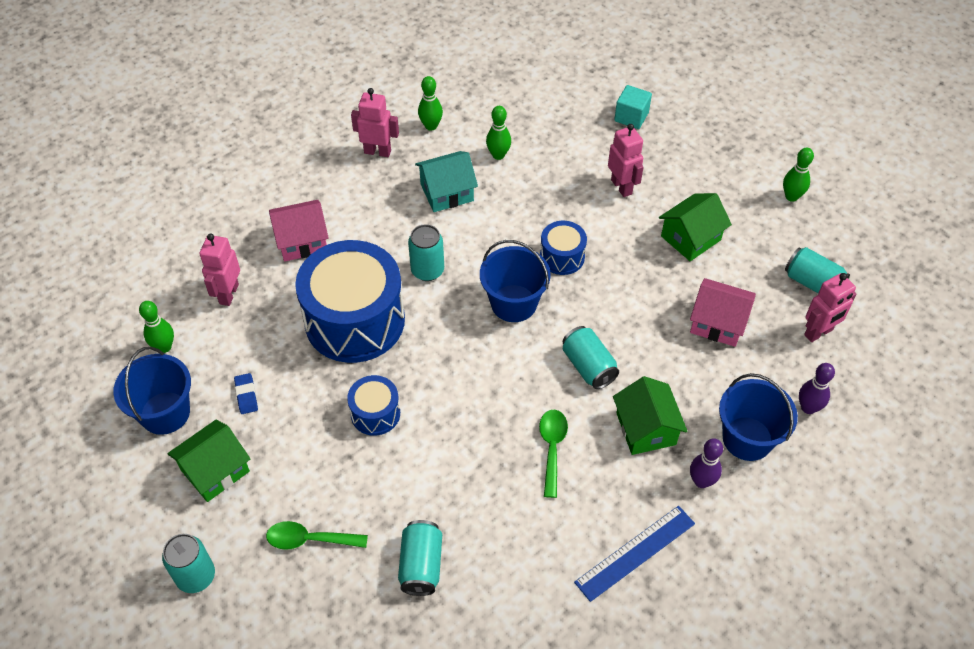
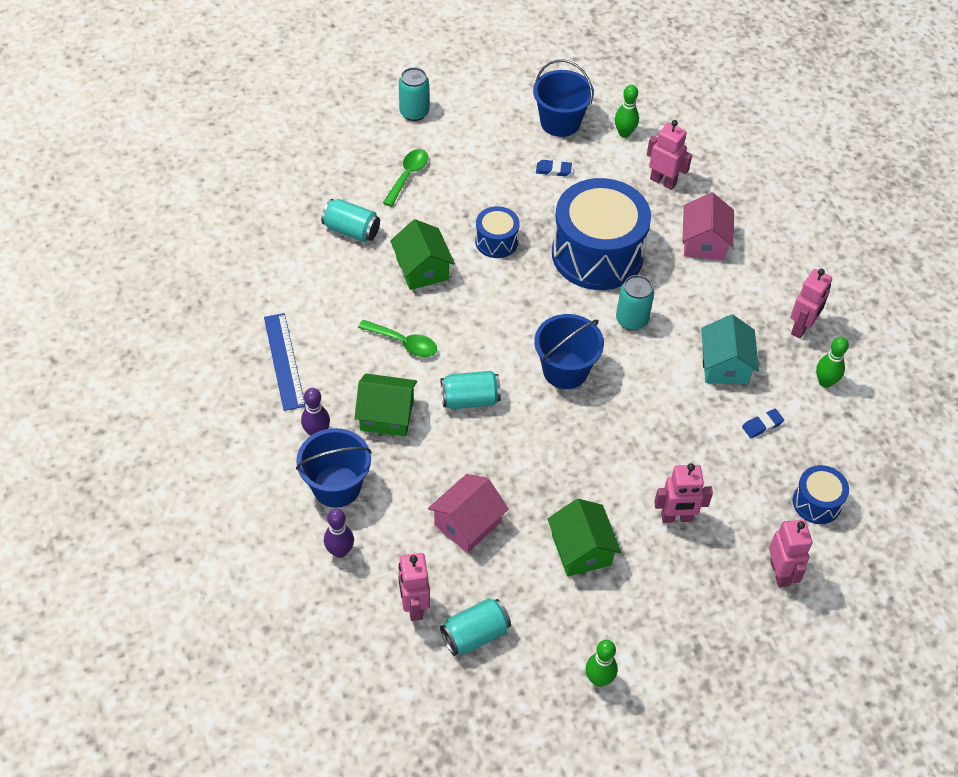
camera: 110 degrees right, 0 degrees up
green house [167,420,250,502] -> green house moved to [390,219,455,290]
green bowling pin [486,106,511,160] -> blue eraser [742,409,784,438]
blue drum [540,221,587,275] -> blue drum moved to [793,465,849,524]
turquoise cube [614,85,652,129] -> pink robot [769,520,812,587]

